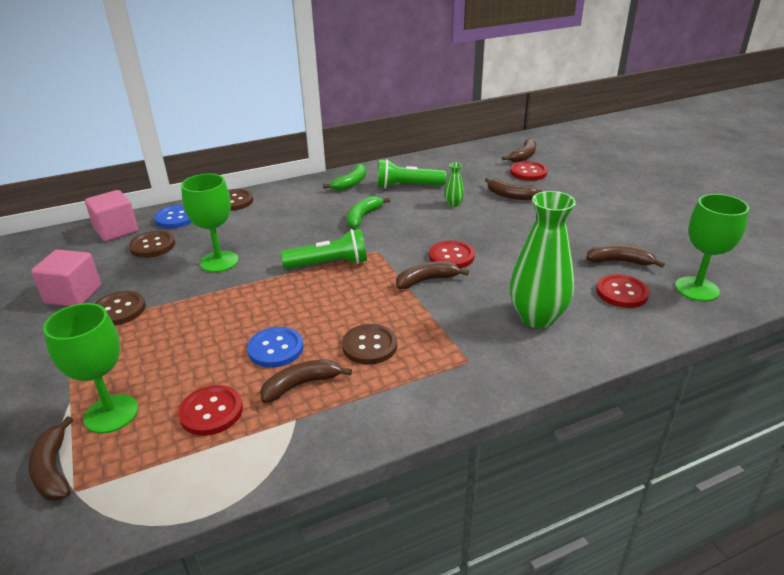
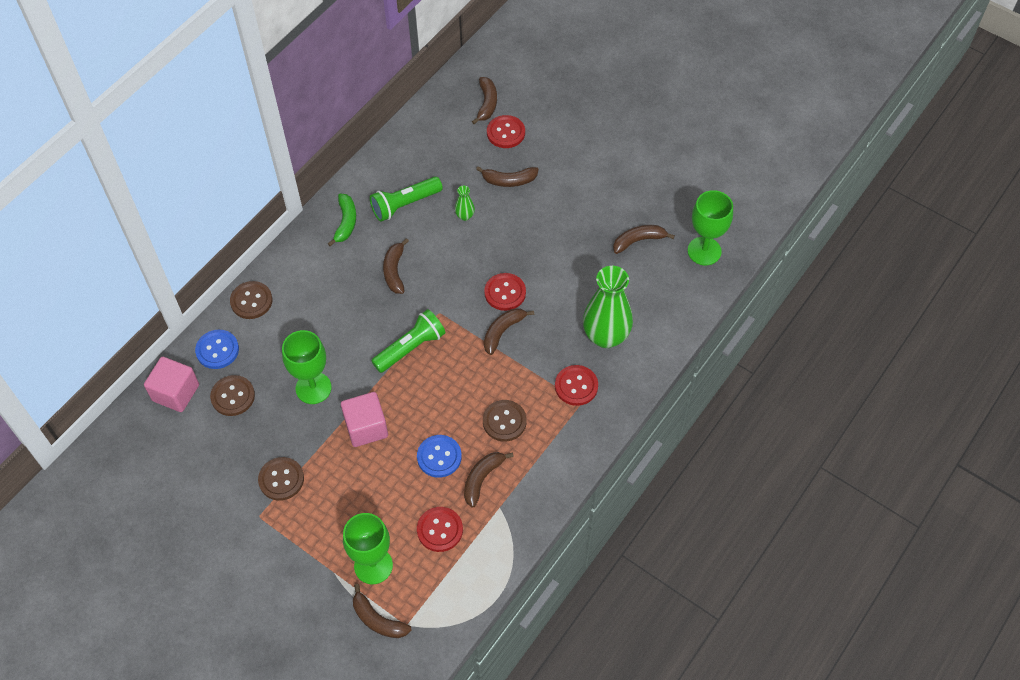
camera: 30 degrees left, 25 degrees up
pink cube [31,250,101,306] -> pink cube moved to [341,392,388,447]
green banana [347,196,390,229] -> brown banana [383,238,409,294]
red button [596,274,650,308] -> red button moved to [555,365,598,406]

